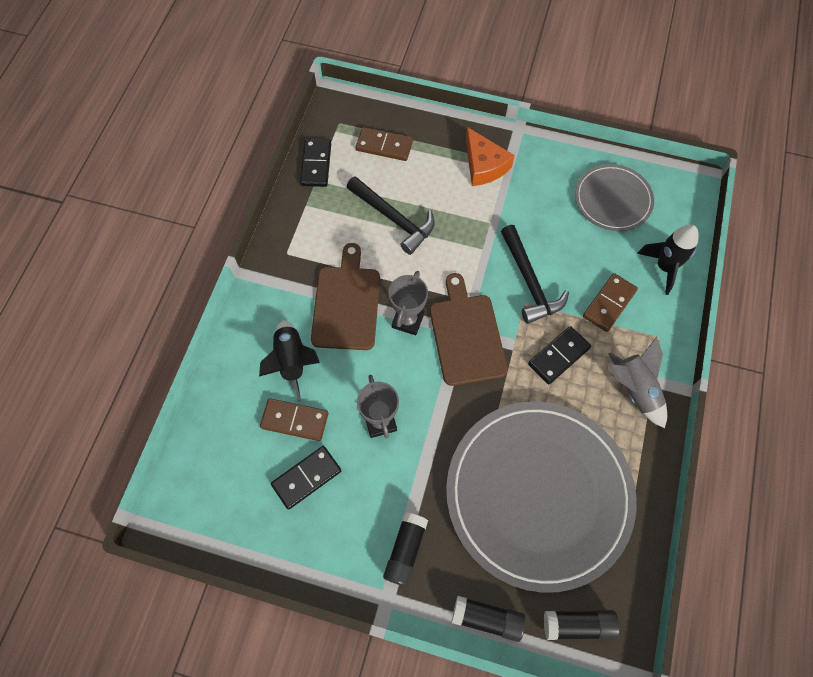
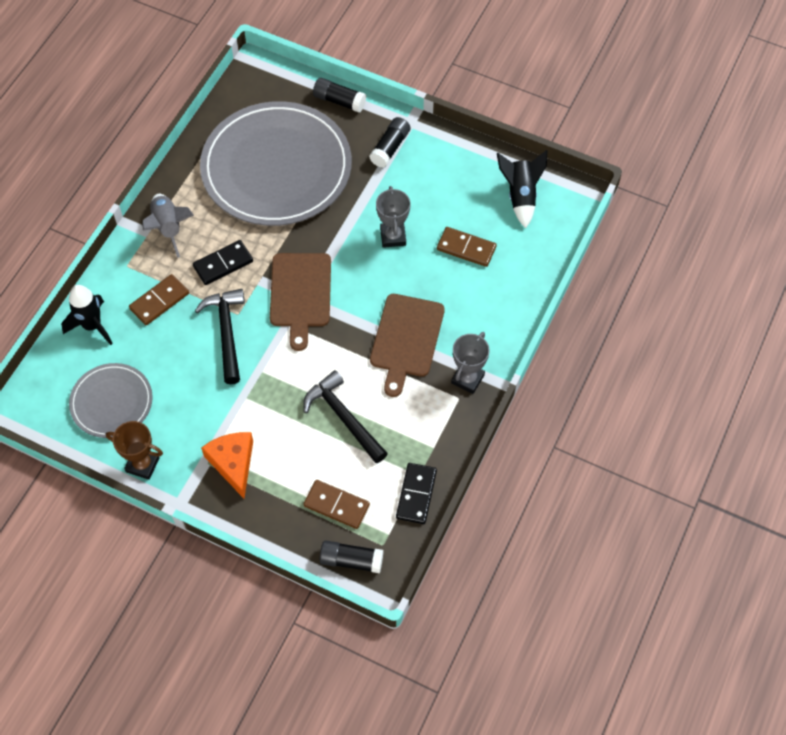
camera: 170 degrees left, 5 degrees down
black rocket [259,320,320,402] -> black rocket moved to [497,150,547,228]
black domino [271,446,341,510] -> none
grey trophy [389,271,428,335] -> grey trophy moved to [451,332,490,394]
black glue stick [544,610,620,640] -> black glue stick moved to [319,540,383,573]
none -> brown trophy [106,421,163,480]

